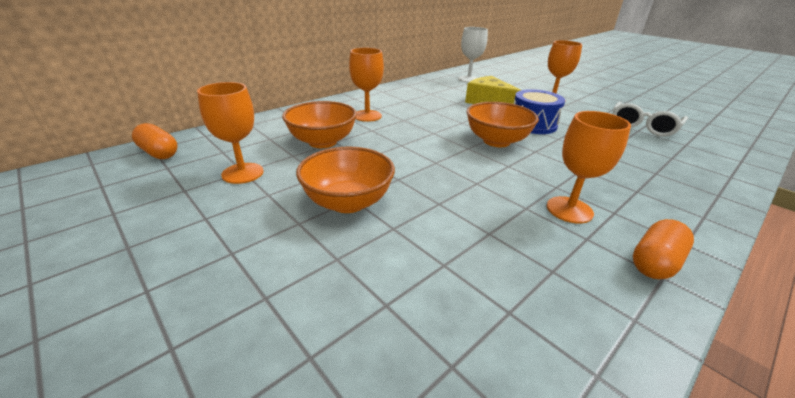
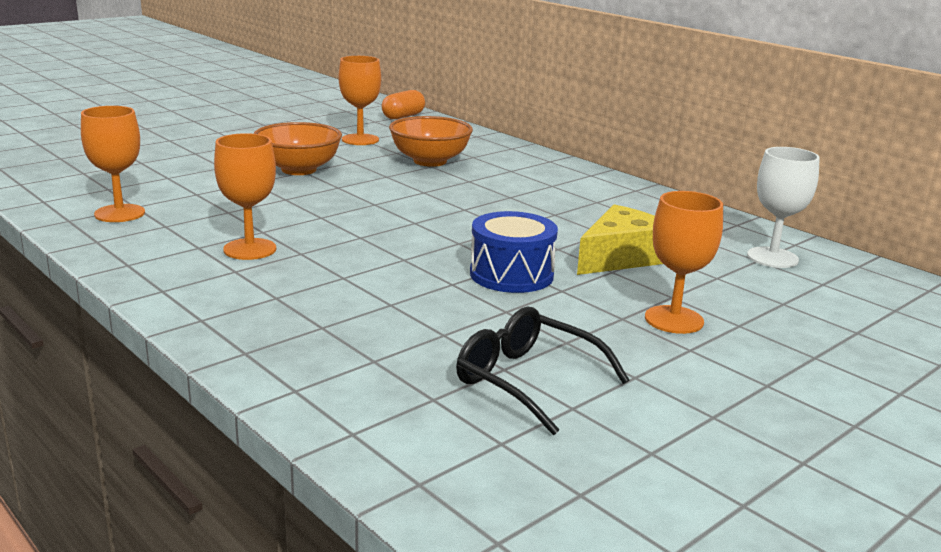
camera: 90 degrees right, 10 degrees down
orange goblet [349,48,384,122] -> orange goblet moved to [81,106,145,222]
orange bowl [466,102,539,147] -> none
white glasses [612,102,688,137] -> black glasses [456,307,629,435]
orange capsule [633,219,694,279] -> none

